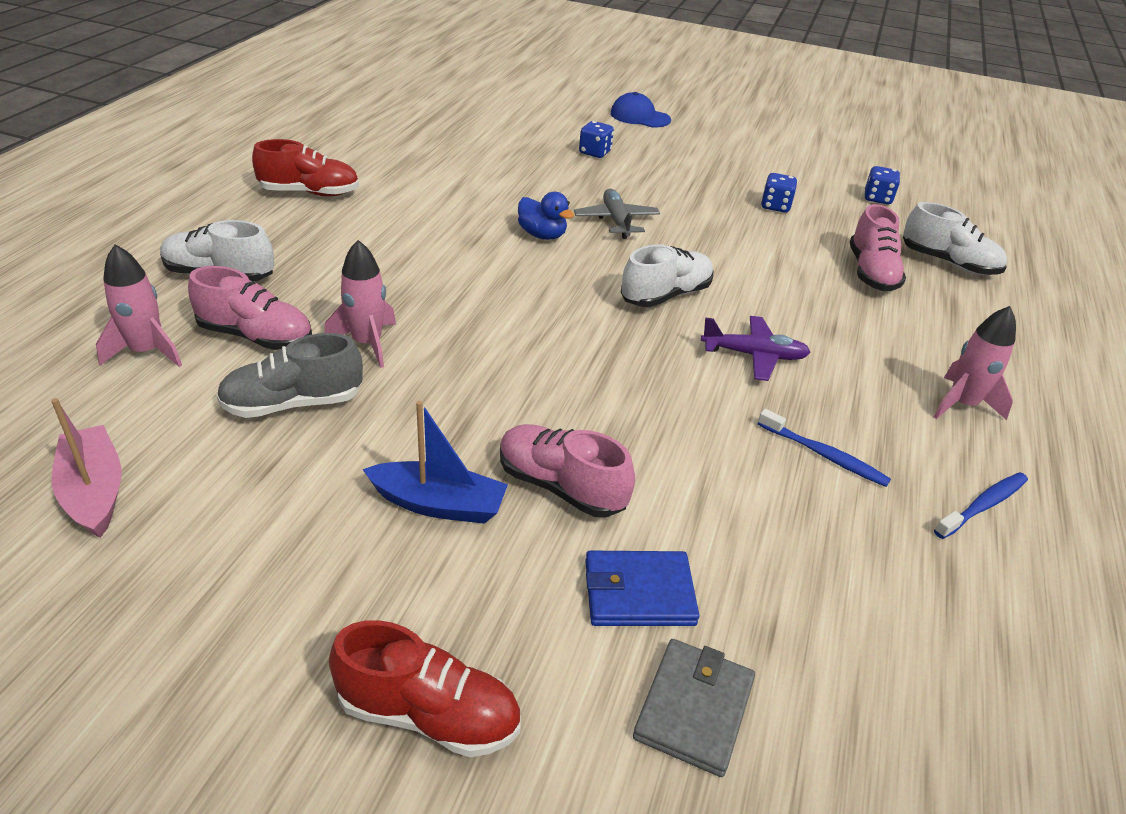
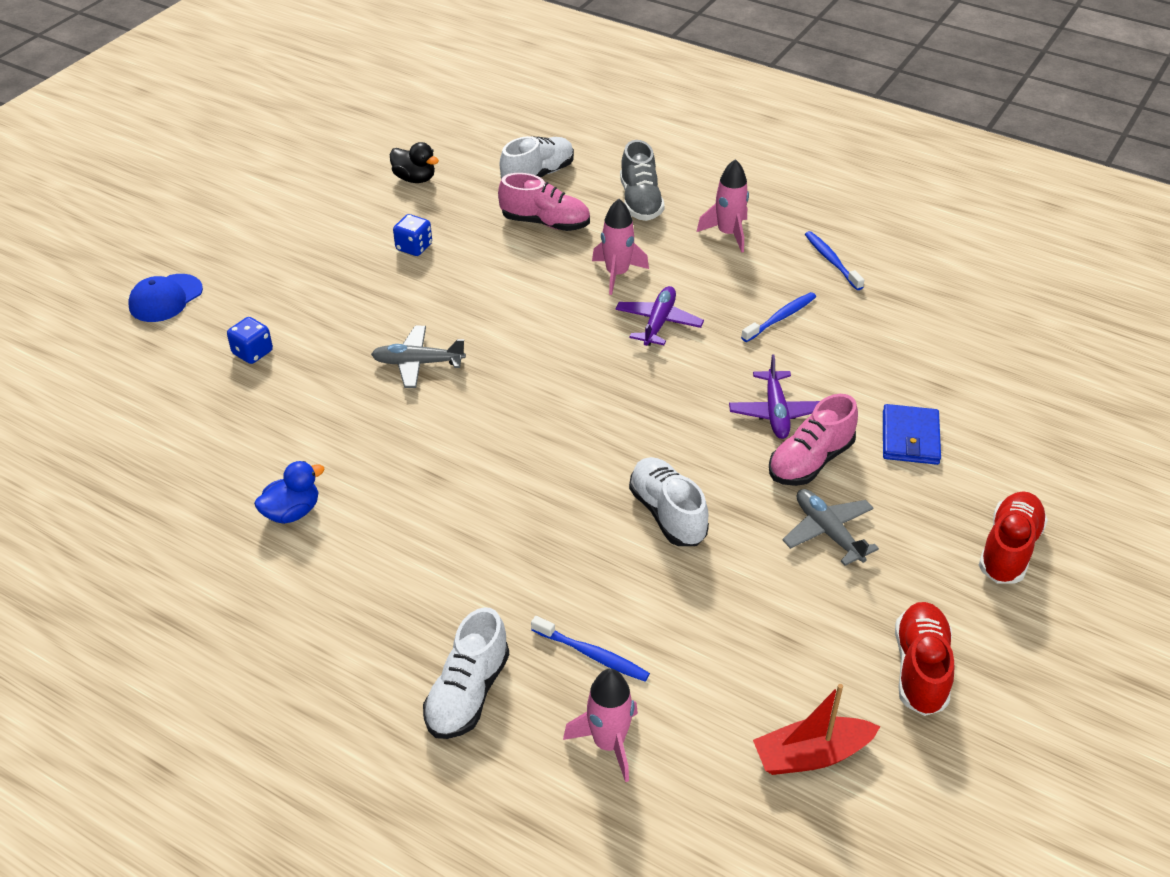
camera: 75 degrees left, 5 degrees up
pink boat [51,398,122,538] -> red boat [753,684,881,775]
pink shoe [188,266,312,350] -> blue toothbrush [531,616,650,682]
grey shoe [216,333,363,418] -> grey shoe moved to [620,140,665,221]
red shoe [252,139,359,196] -> red shoe moved to [895,602,954,716]
pink rocket [325,240,396,368] -> pink rocket moved to [592,199,649,295]
blue boat [363,401,508,524] -> grey plane [782,489,879,566]
blue duck [518,192,574,240] -> blue duck moved to [254,461,325,524]
white shoe [621,244,713,307] -> white shoe moved to [629,457,709,546]
grey wallet [633,639,755,777] -> none
blue dice [865,166,900,204] -> black duck [390,142,439,183]
none -> purple plane [729,354,820,439]

